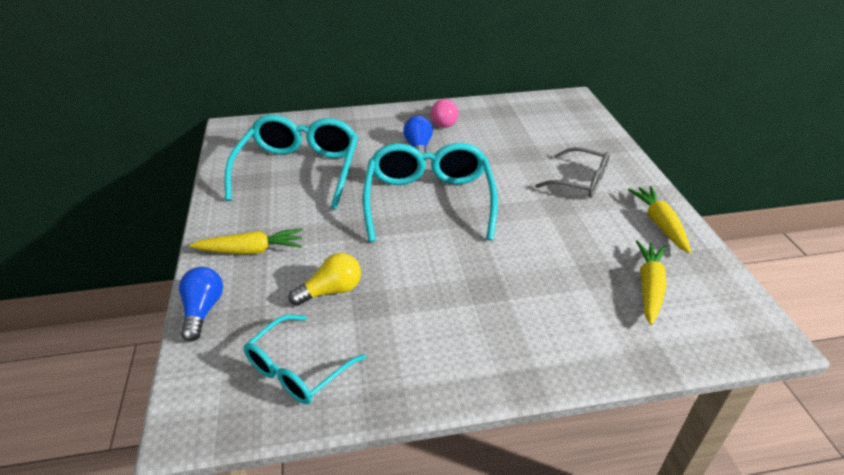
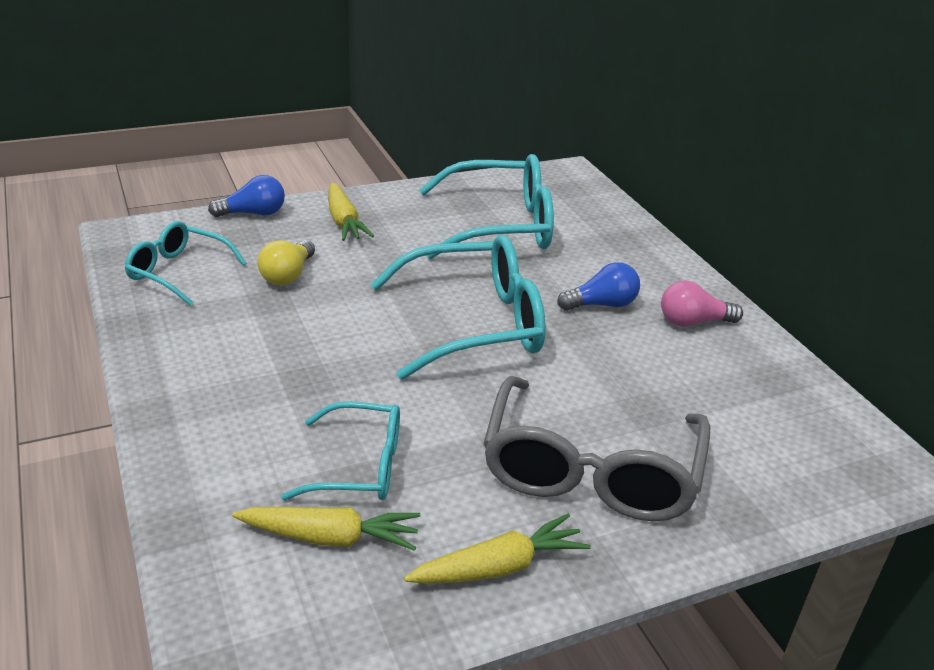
camera: 75 degrees right, 5 degrees down
yellow light bulb [288,253,361,306] -> yellow light bulb turned 60 degrees clockwise [257,240,315,285]
grey glasses [535,147,610,198] -> grey glasses [483,376,710,521], size x1.71
none -> turquoise glasses [281,401,400,500]

